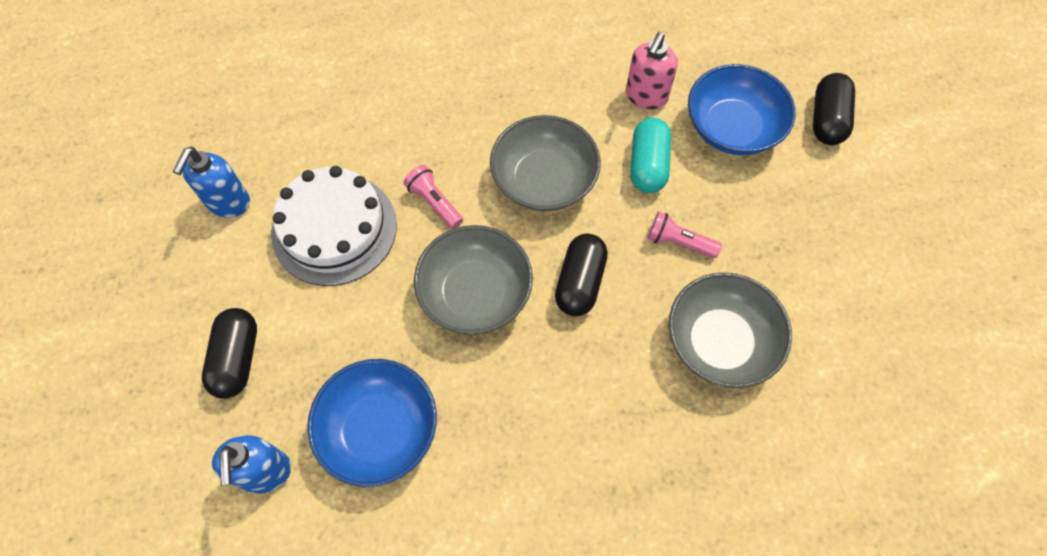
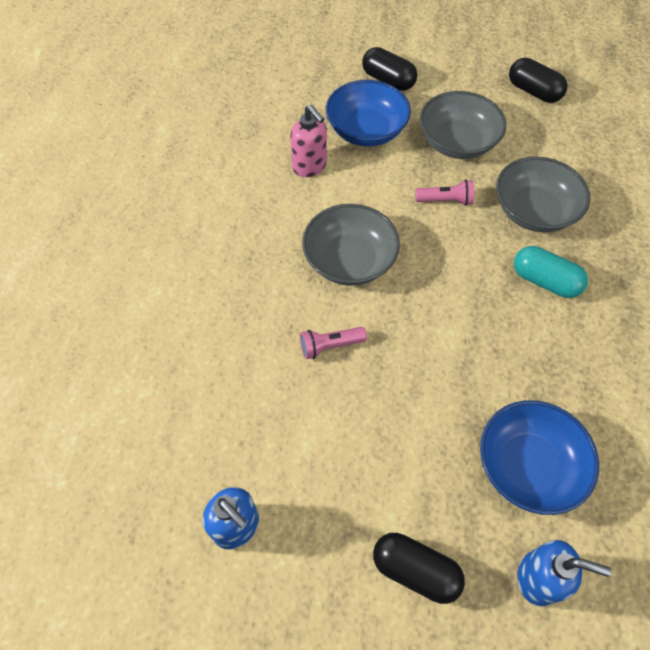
camera: 65 degrees left, 5 degrees down
white cake [271,166,397,286] -> none
grey bowl [414,225,533,335] -> grey bowl moved to [420,91,506,159]
black capsule [555,234,608,316] -> black capsule moved to [509,58,568,103]
turquoise capsule [630,117,671,193] -> turquoise capsule moved to [514,246,588,298]
pink flashlight [647,211,722,258] -> pink flashlight turned 135 degrees counterclockwise [416,179,474,206]

